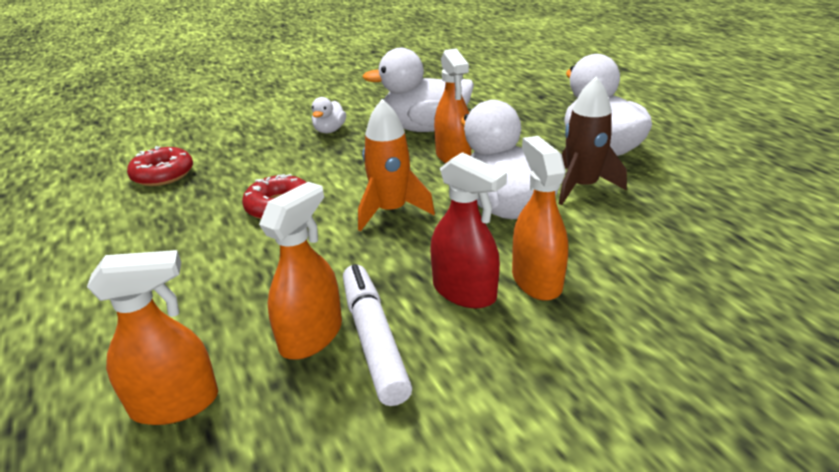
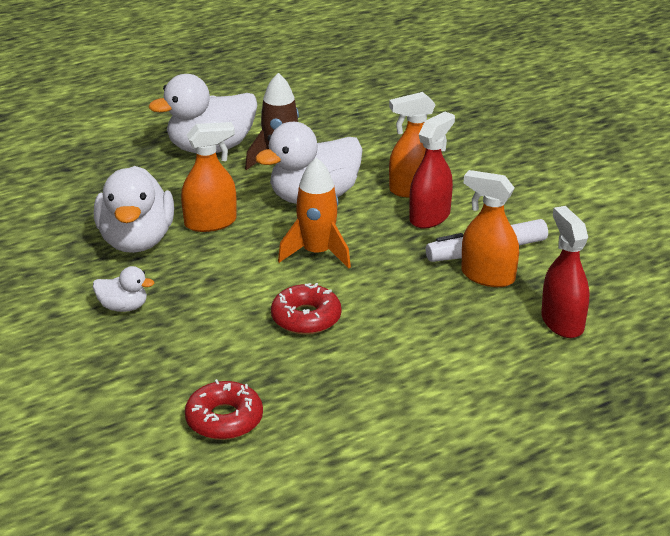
camera: 95 degrees left, 0 degrees up
orange spray bottle [87,250,218,425] -> red spray bottle [541,206,589,338]

